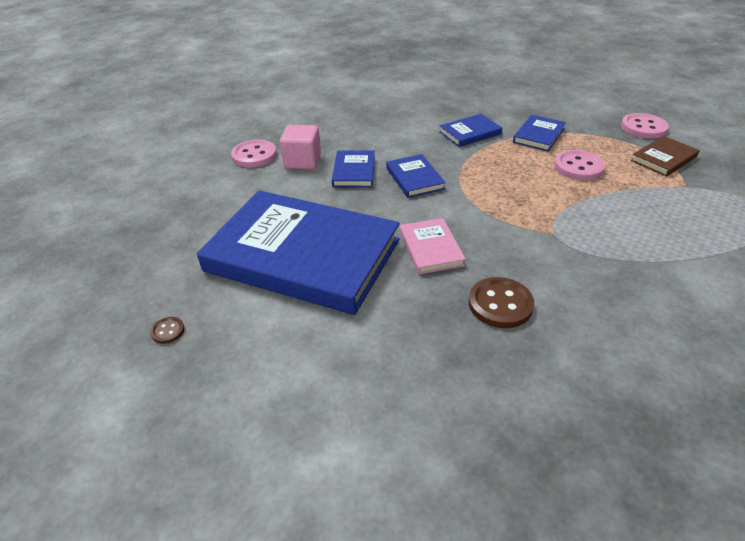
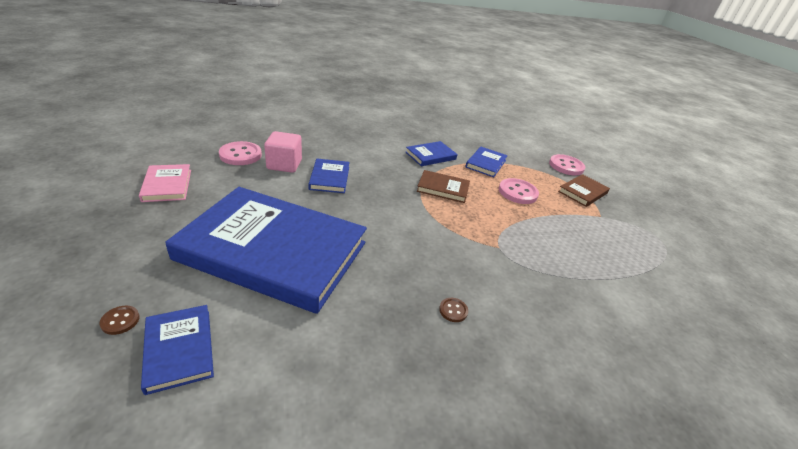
camera: 10 degrees left, 5 degrees down
blue book [386,154,446,198] -> blue book moved to [141,305,214,395]
pink book [400,218,466,275] -> pink book moved to [139,164,191,202]
brown button [469,277,534,328] -> brown button [439,298,468,322], size x0.49
none -> brown book [417,170,470,203]

